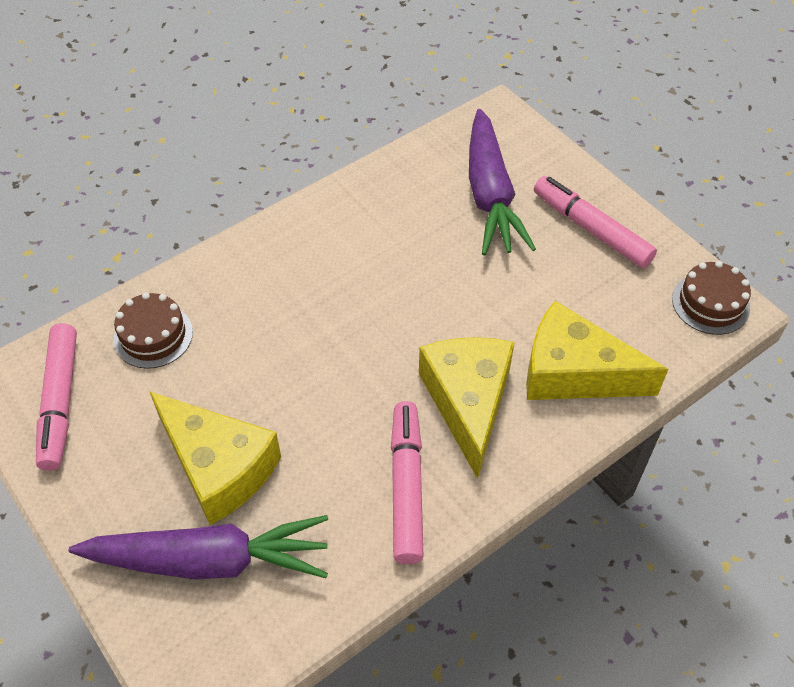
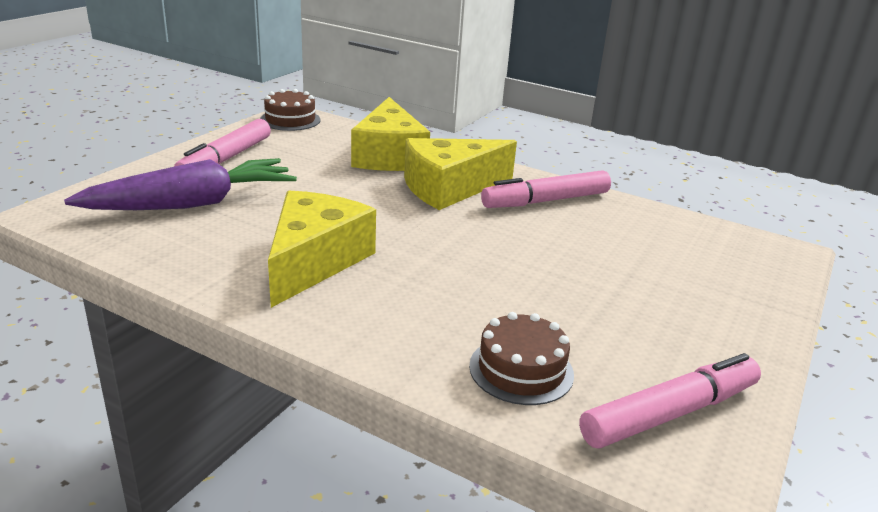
camera: 115 degrees left, 25 degrees down
purple carrot [69,515,328,579] -> none
yellow cheese [149,391,281,525] -> yellow cheese moved to [268,191,376,308]

